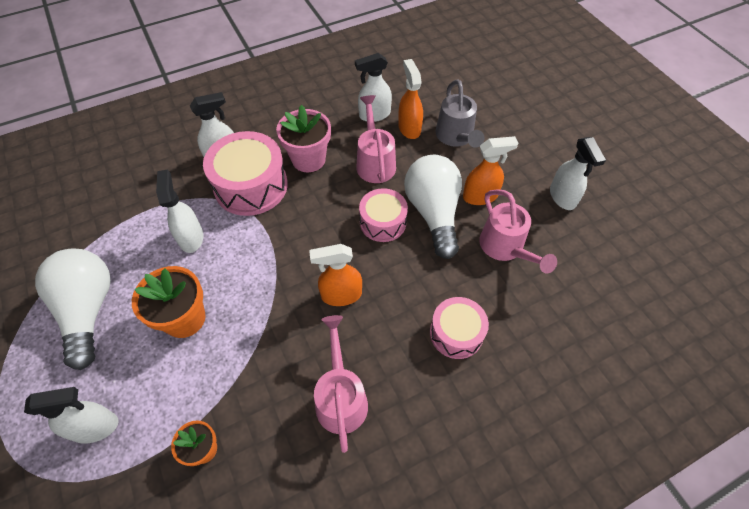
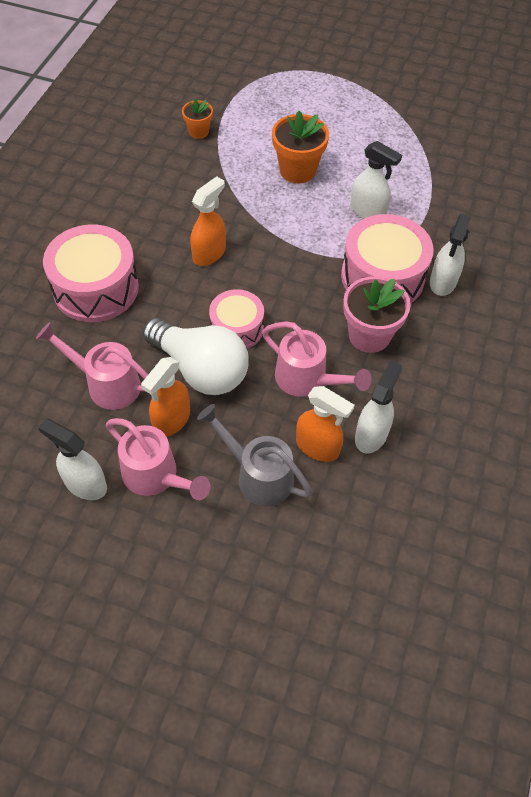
camera: 135 degrees right, 0 degrees up
white spray bottle [24,387,119,444] -> none
white light bulb [35,248,111,370] -> none
pink watering can [314,315,368,453] -> pink watering can moved to [106,418,210,500]
pink drum [430,297,489,359] -> pink drum [43,224,139,322], size x1.64

